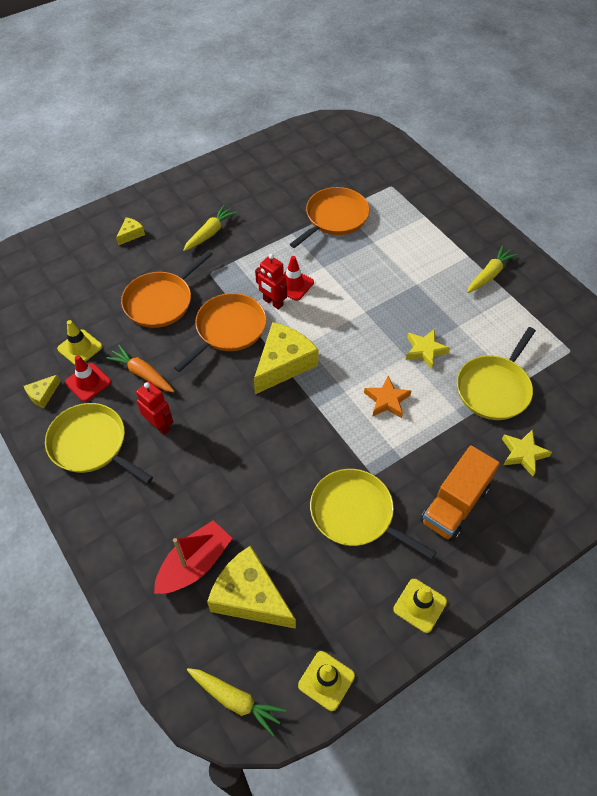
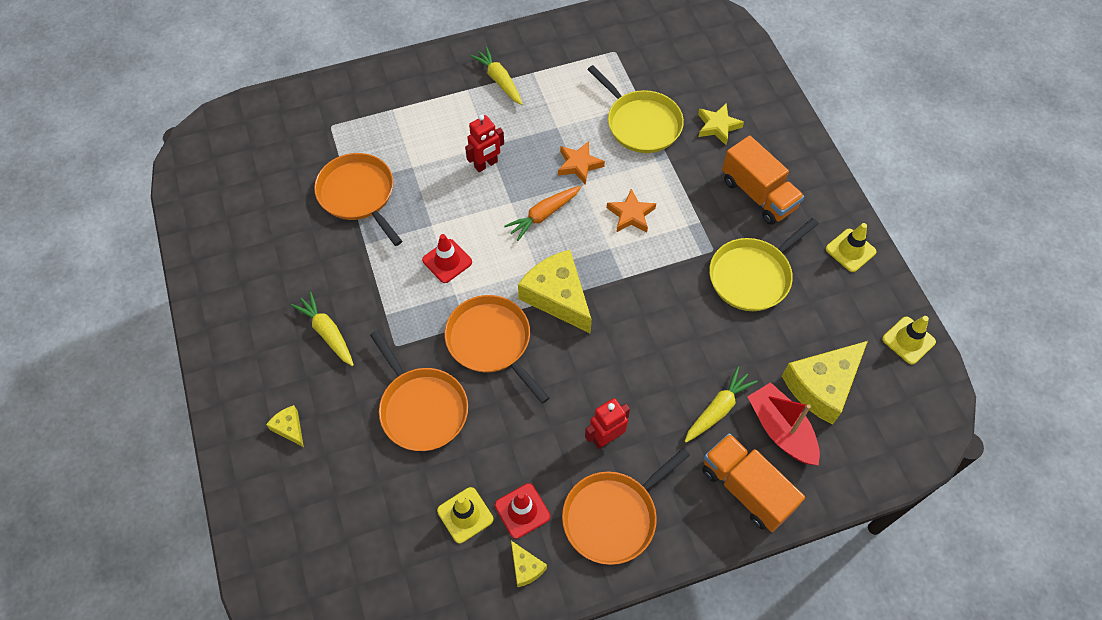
camera: 75 degrees left, 5 degrees up
yellow pan [45,403,153,484] -> orange pan [562,448,690,565]
orange carrot [105,345,175,392] -> orange carrot moved to [504,186,581,241]
yellow carrot [187,668,286,736] -> yellow carrot moved to [684,366,758,443]
red robot [255,254,287,310] -> red robot moved to [465,115,504,172]
yellow star [406,329,450,369] -> orange star [558,141,605,185]
none -> orange truck [702,433,805,532]

